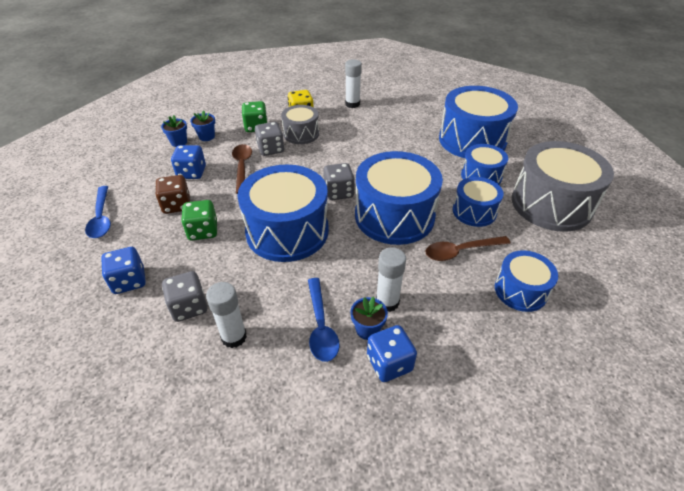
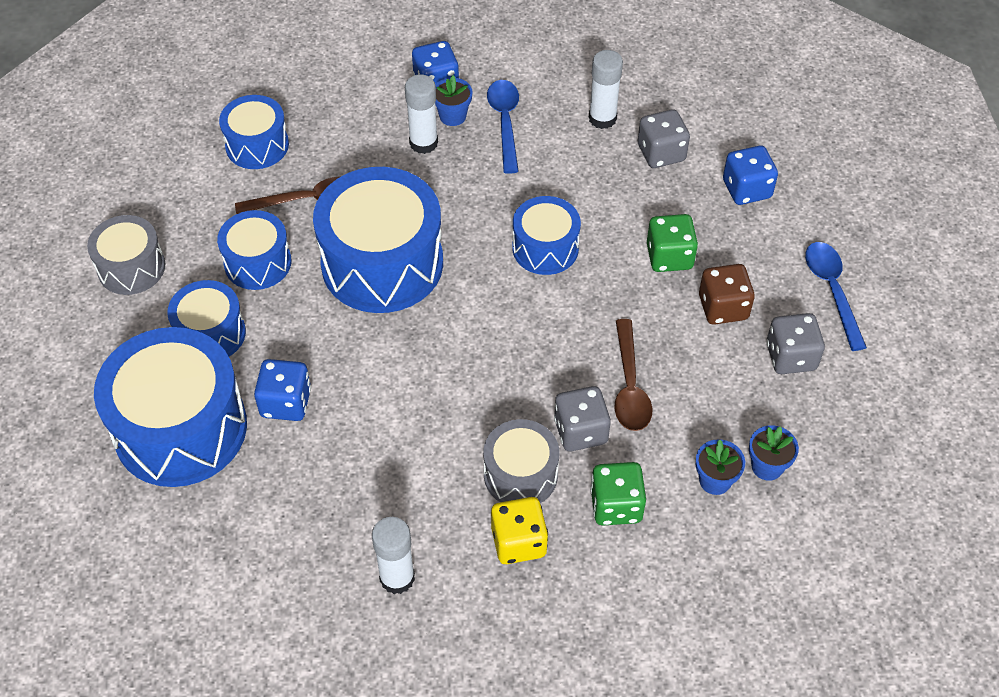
camera: 175 degrees left, 10 degrees up
blue dice [171,145,206,179] -> blue dice moved to [254,359,311,421]
blue drum [237,165,329,262] -> blue drum [512,196,581,275], size x0.55
grey dice [323,163,355,200] -> grey dice moved to [766,313,825,374]
grey drum [512,141,614,232] -> grey drum [87,215,165,295], size x0.55

